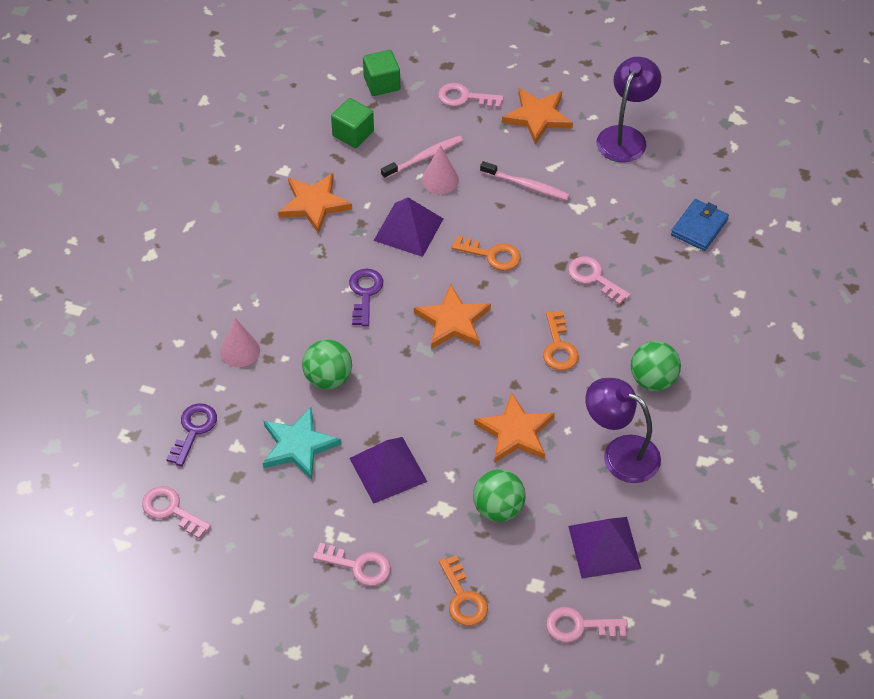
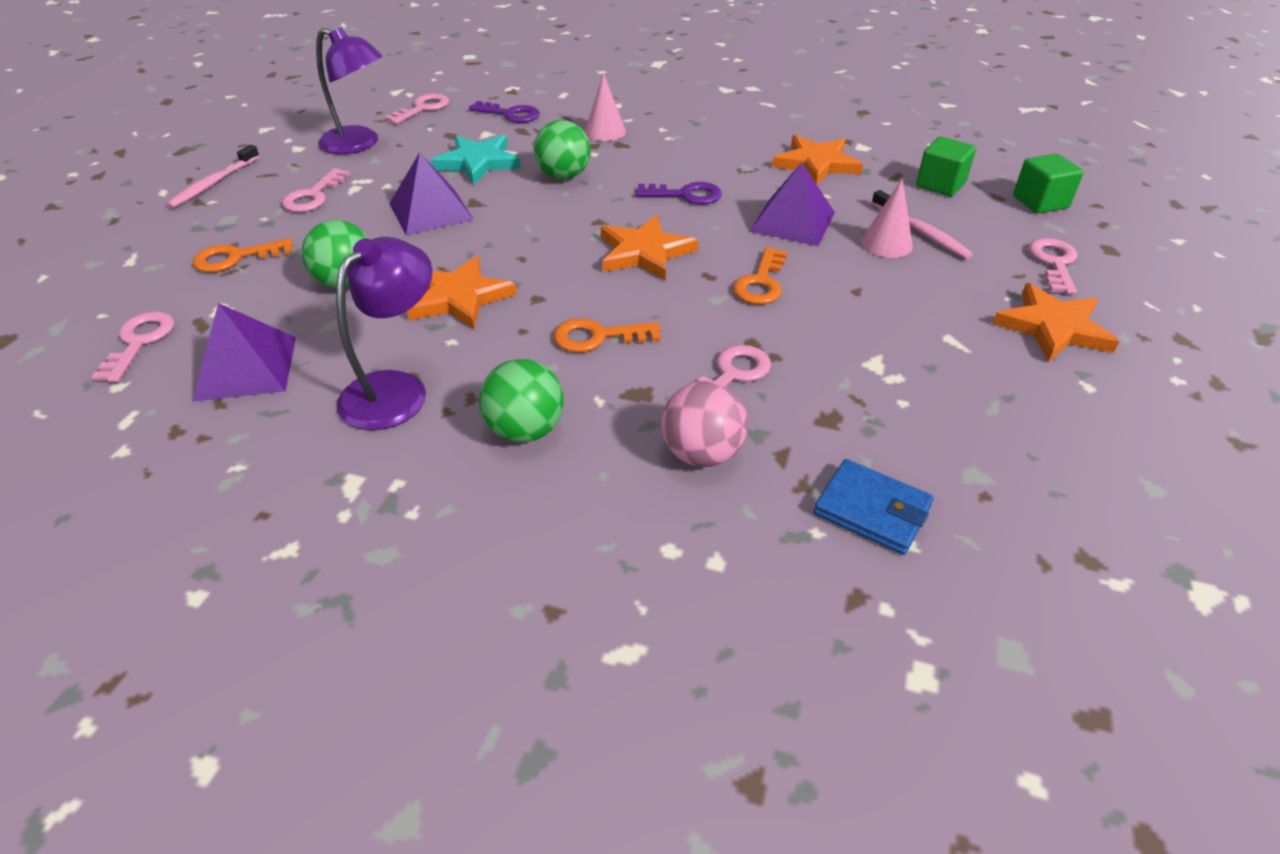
camera: 90 degrees right, 10 degrees down
pink toothbrush [480,161,570,200] -> pink toothbrush moved to [166,145,260,208]
purple lamp [597,57,661,162] -> purple lamp moved to [316,27,383,154]
none -> pink ball [661,381,748,467]

